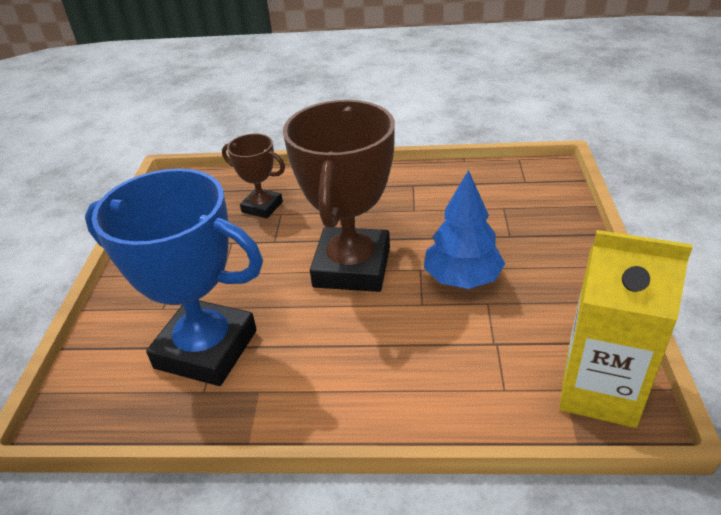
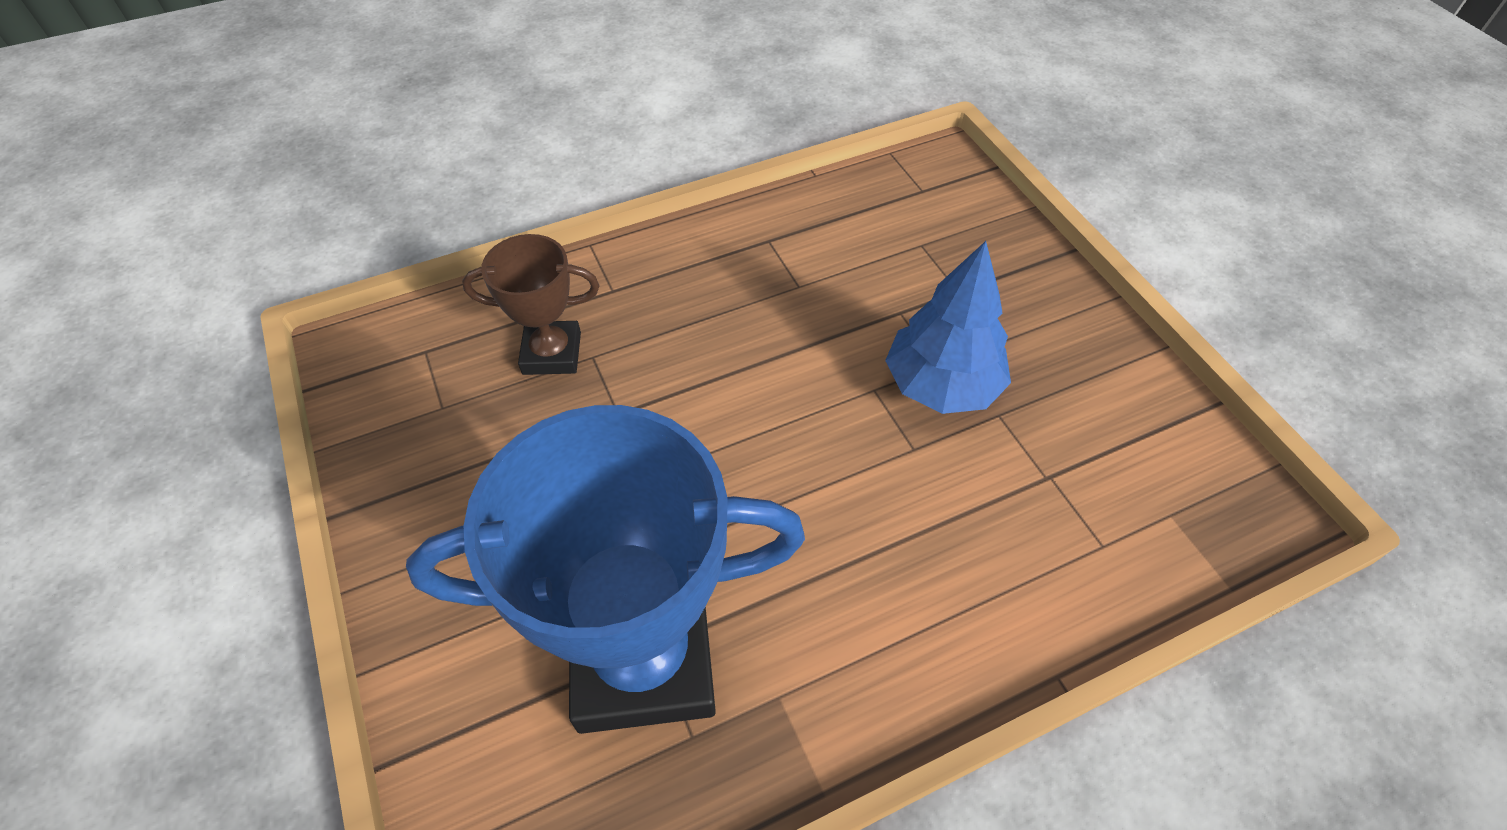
camera: 30 degrees left, 15 degrees up
brown trophy [283,100,395,292] -> none
yellow carton [559,230,692,428] -> none

